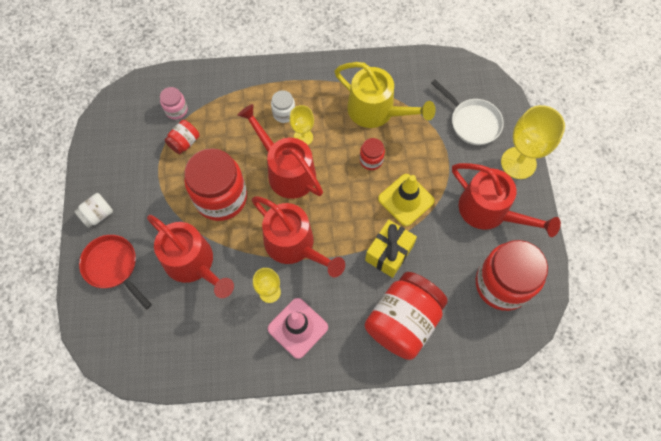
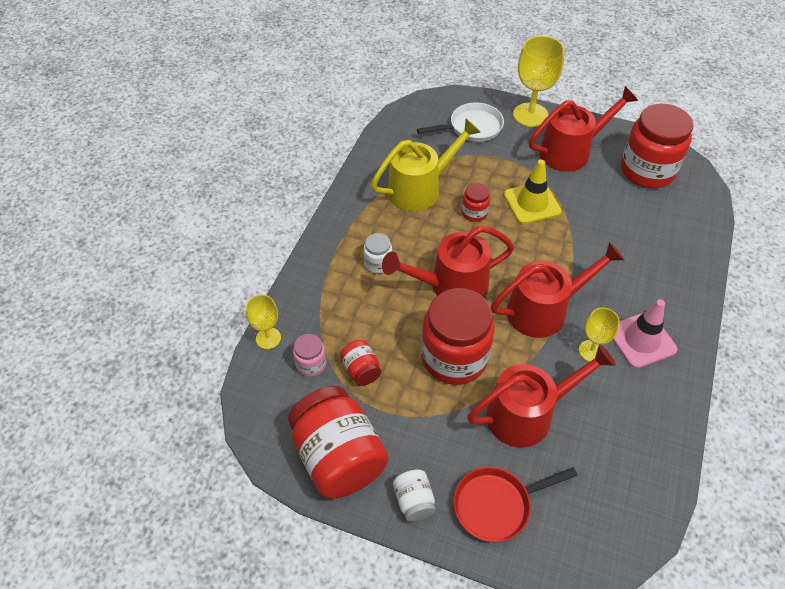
camera: 65 degrees left, 15 degrees down
yellow goblet [290,105,314,145] -> yellow goblet moved to [246,295,281,349]
yellow gift [365,220,417,278] -> none
red jar [365,272,448,360] -> red jar moved to [288,386,388,499]

